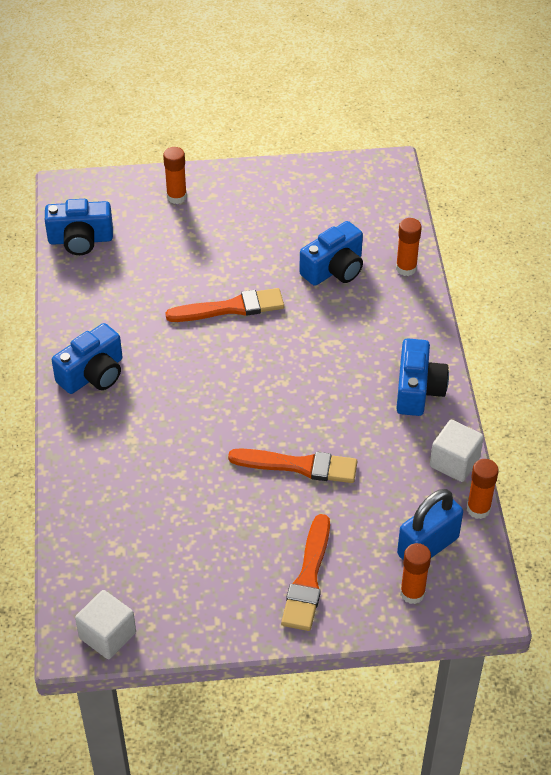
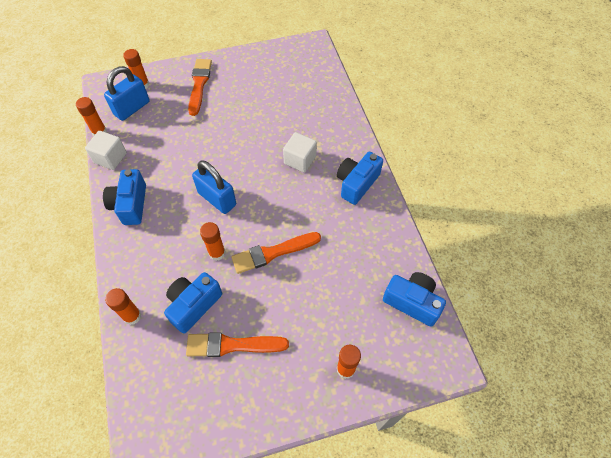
camera: 170 degrees right, 10 degrees up
blue camera [45,199,113,255] -> blue camera turned 45 degrees clockwise [383,272,446,327]
white cube [75,590,136,659] -> white cube moved to [283,132,317,173]
orange brush [228,448,357,483] -> orange brush moved to [186,332,289,357]
none -> blue padlock [192,160,236,214]
none -> orange glue stick [200,222,225,261]

